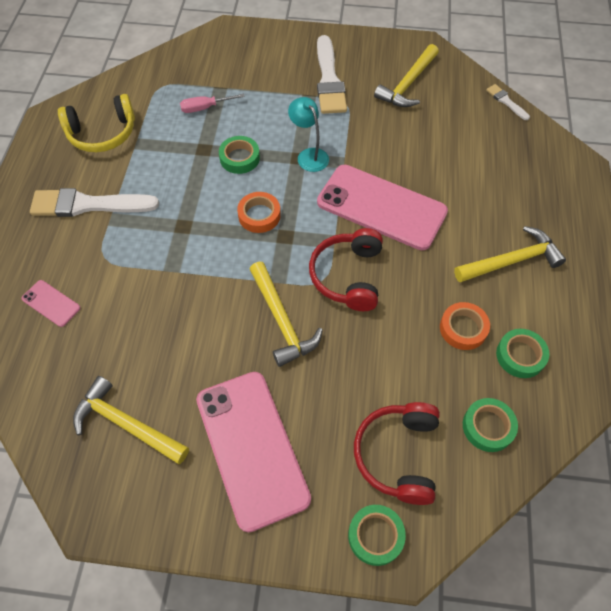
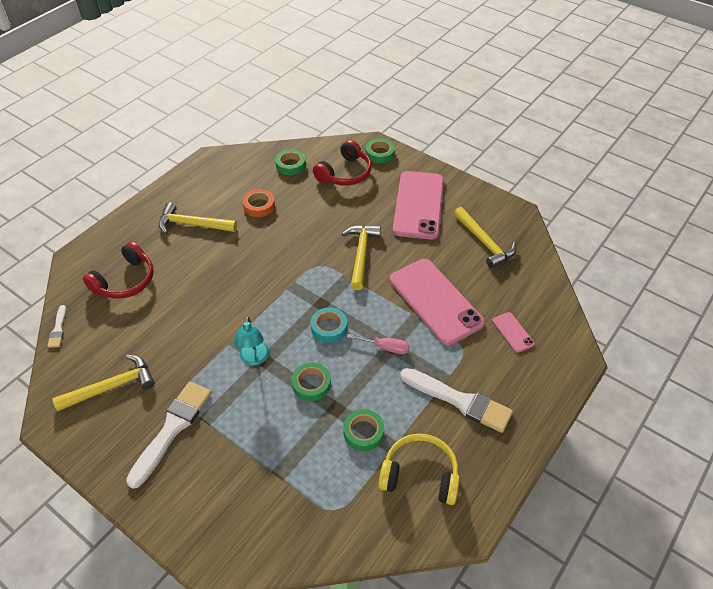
camera: 150 degrees left, 10 degrees down
pink screwdriver [180,94,245,113] -> pink screwdriver moved to [347,334,409,354]
orange tape [237,192,281,233] -> turquoise tape [311,307,347,343]
red headphones [309,228,383,311] -> red headphones moved to [83,241,154,299]
pink phone [317,165,448,250] -> pink phone moved to [390,259,485,345]
green tape [496,329,549,378] -> green tape moved to [343,409,384,451]

